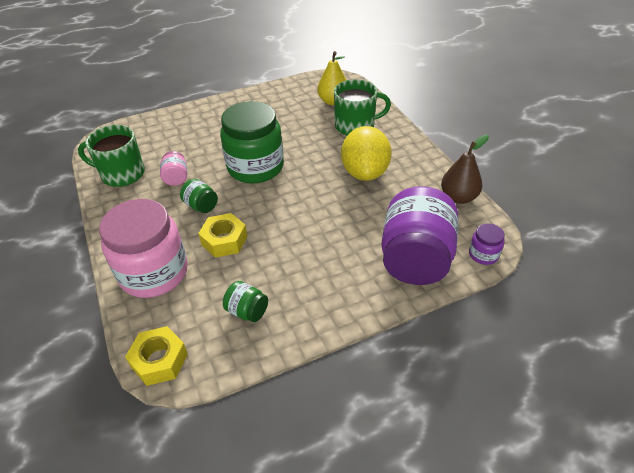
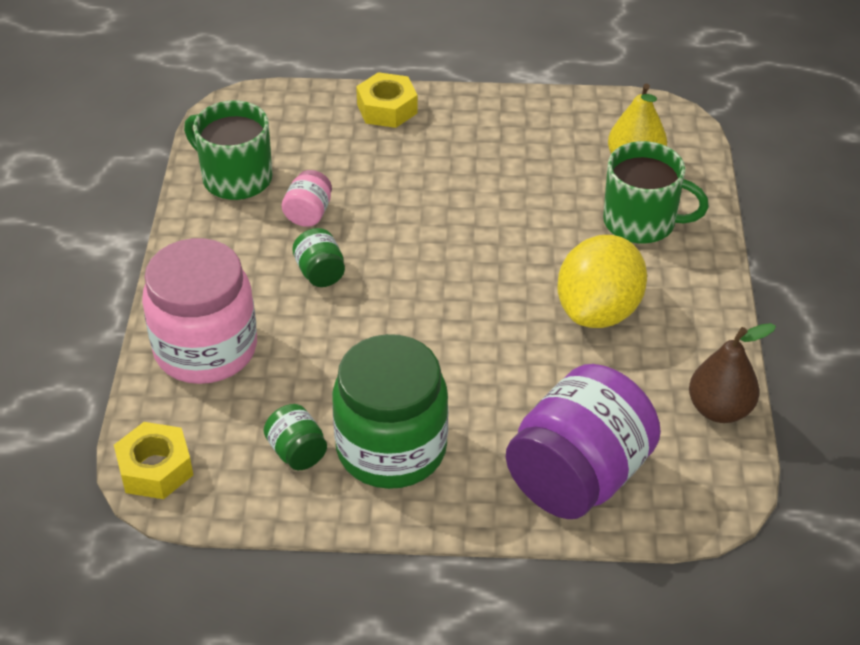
camera: 25 degrees right, 0 degrees up
yellow nut [198,213,248,258] -> yellow nut moved to [356,72,418,128]
green jar [220,101,284,183] -> green jar moved to [332,334,448,489]
purple jar [469,223,505,265] -> none

